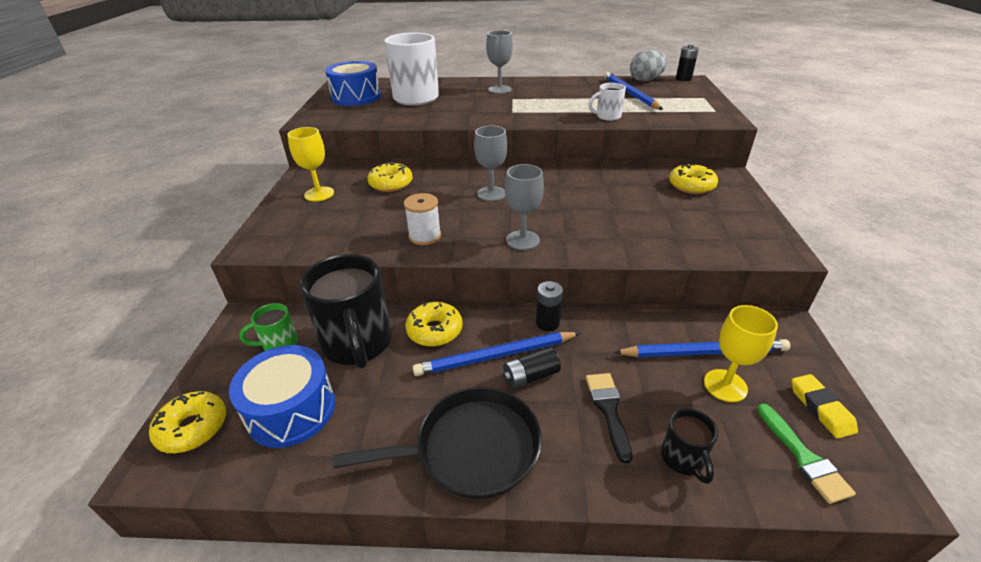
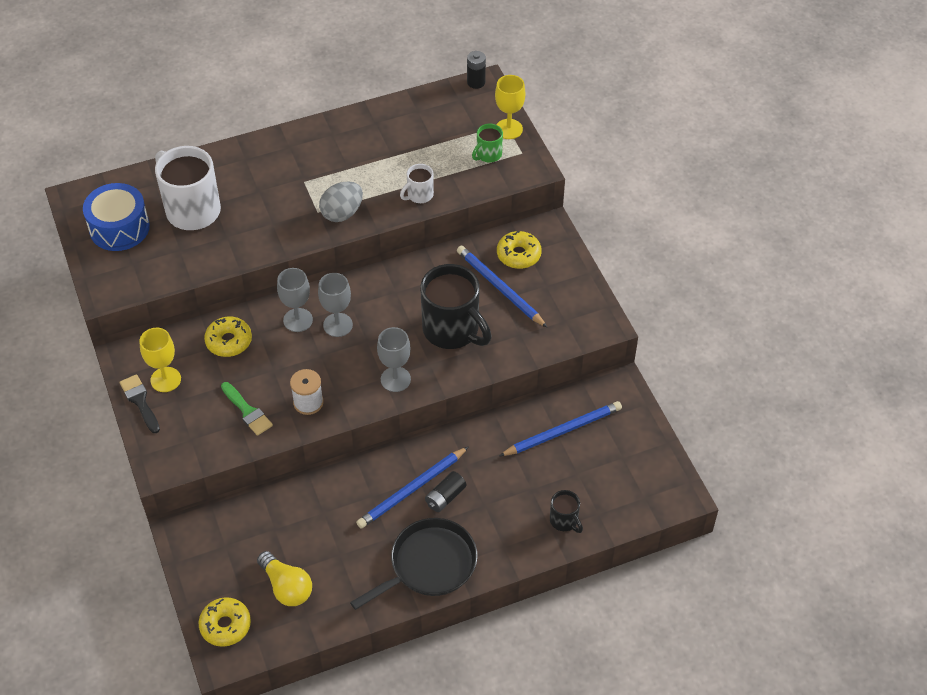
camera: 25 degrees left, 15 degrees up
blue drum [229,345,335,448] -> yellow light bulb [257,551,312,606]
green mug [239,303,298,351] -> green mug moved to [472,124,503,163]
black mug [300,254,392,369] -> black mug moved to [420,264,492,349]
yellow donut [405,302,463,347] -> none
grey goblet [486,30,513,94] -> grey goblet moved to [277,268,313,332]
black battery [536,281,563,331] -> none
black brush [586,373,633,464] -> black brush moved to [120,374,160,433]
blue pencil [604,72,663,110] -> blue pencil moved to [457,246,548,328]
grey egg [630,50,667,81] -> grey egg moved to [319,181,363,222]
yellow goblet [704,305,778,402] -> yellow goblet moved to [495,75,525,139]
green brush [757,403,856,504] -> green brush moved to [221,382,273,436]
yellow eraser [792,374,858,439] -> none

